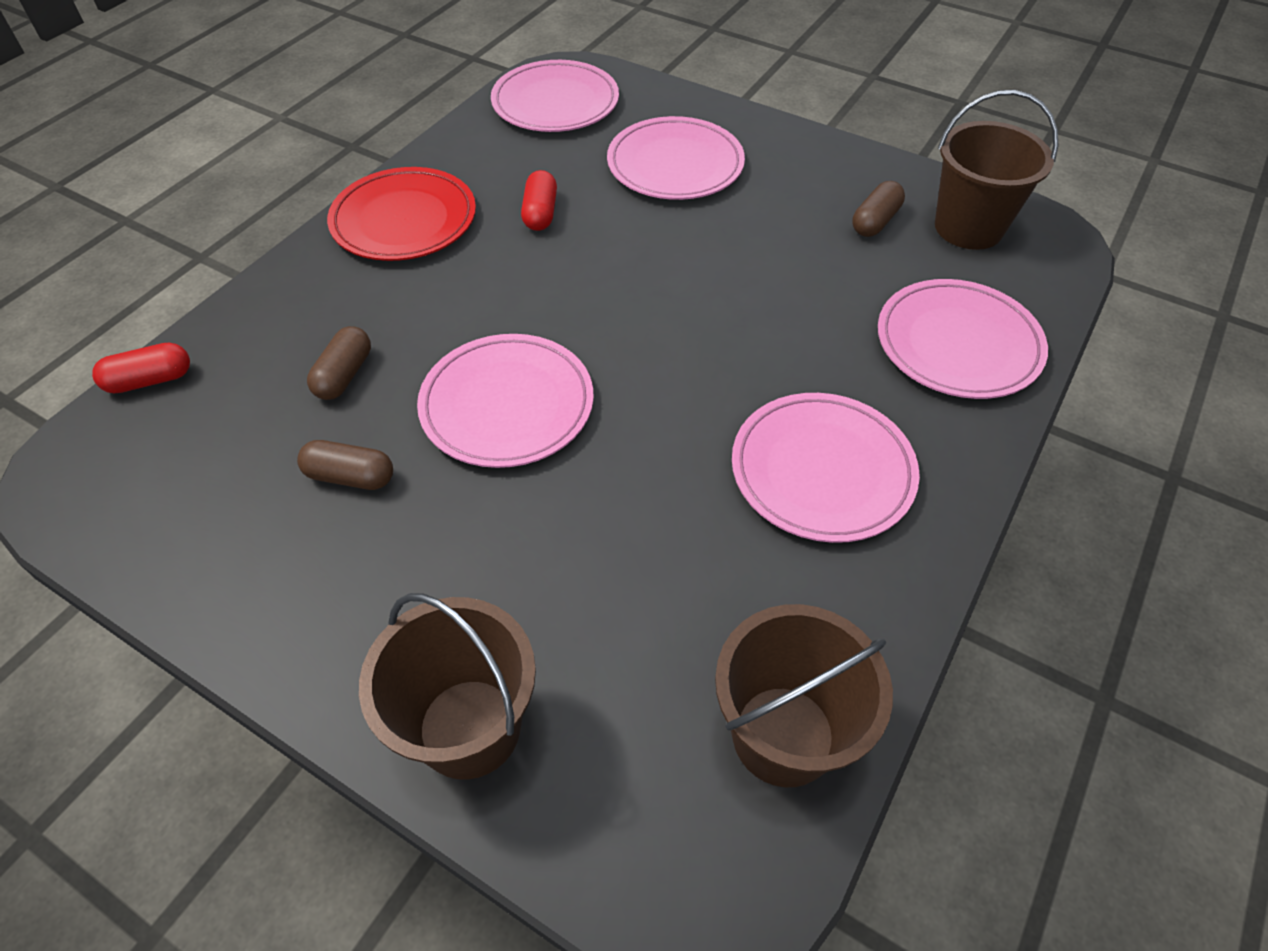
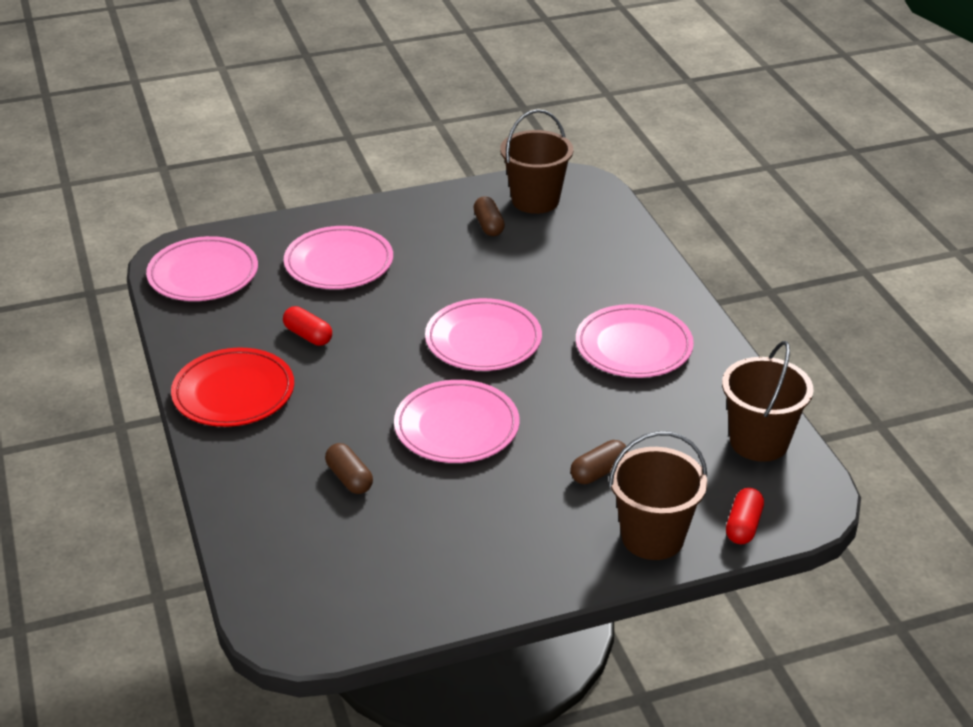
camera: 50 degrees left, 15 degrees down
red capsule [92,343,190,393] -> red capsule moved to [726,488,764,544]
brown capsule [297,440,393,490] -> brown capsule moved to [570,440,628,484]
pink plate [878,279,1048,399] -> pink plate moved to [425,298,542,371]

